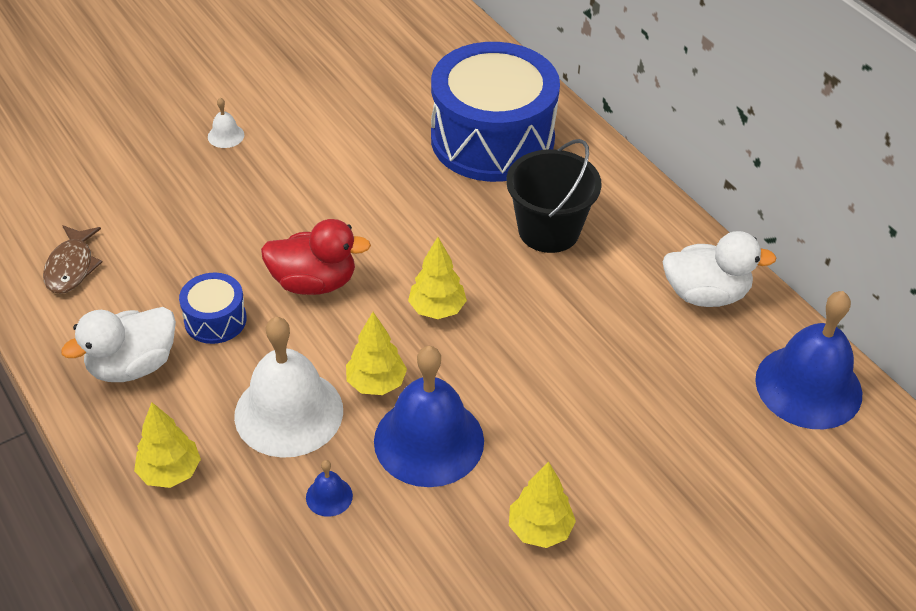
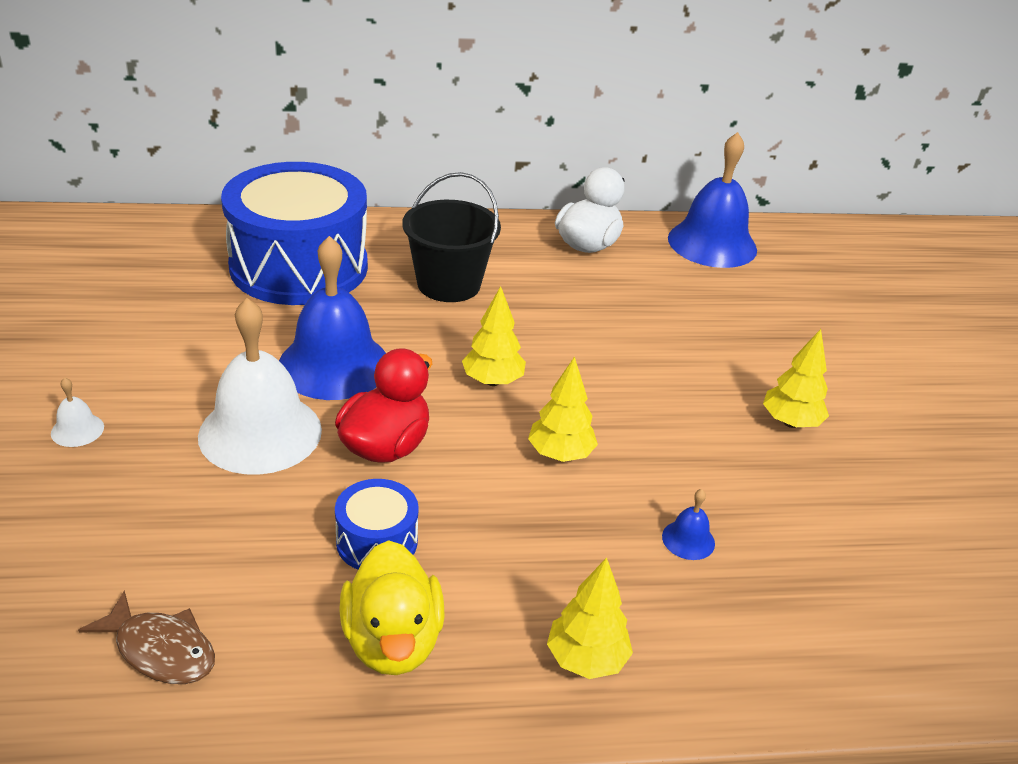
camera: 65 degrees left, 10 degrees down
white duck [61,307,176,382] -> yellow duck [339,540,445,675]
white bell [234,317,343,458] -> white bell moved to [198,298,322,475]
blue bell [374,346,484,487] -> blue bell moved to [279,236,386,400]

